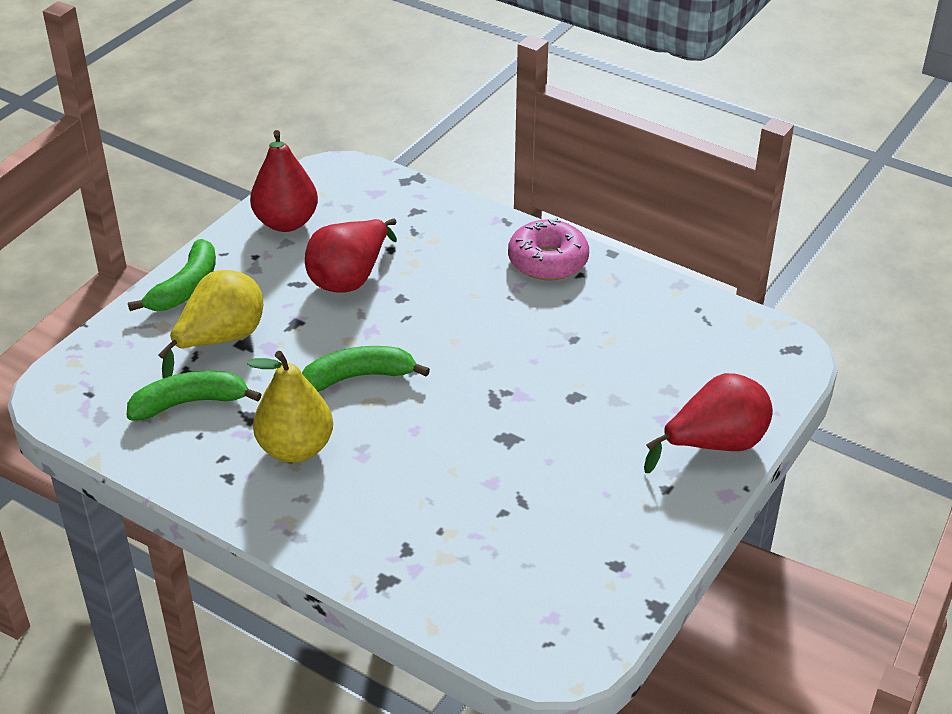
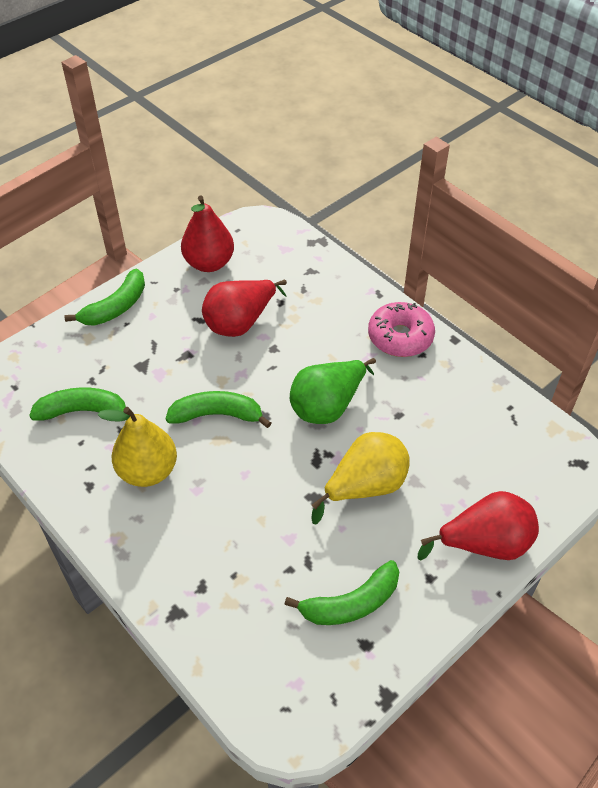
camera: 15 degrees right, 10 degrees up
yellow pear [158,270,263,378] -> yellow pear moved to [311,432,410,524]
none -> green banana [284,560,399,625]
none -> green pear [290,358,376,424]

